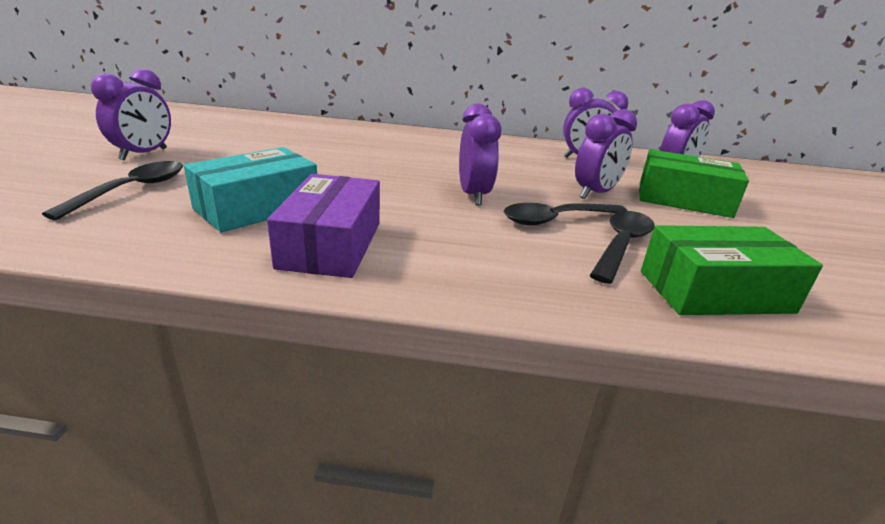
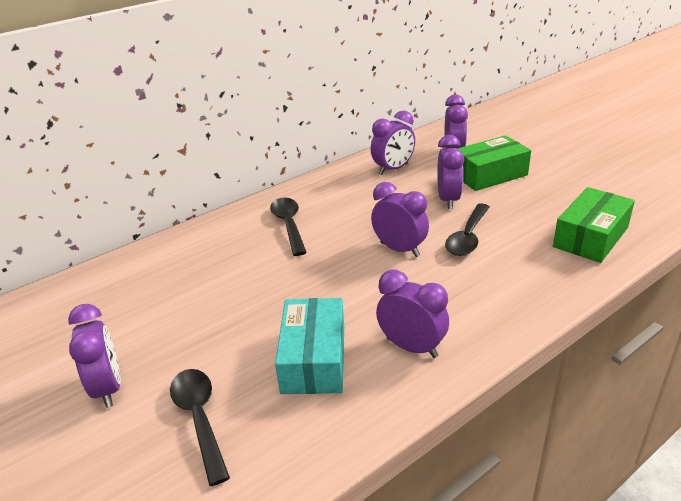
camera: 40 degrees left, 5 degrees up
purple box [267,174,380,278] -> purple clock [376,270,449,358]
black spoon [590,211,655,284] -> black spoon moved to [270,198,307,256]

